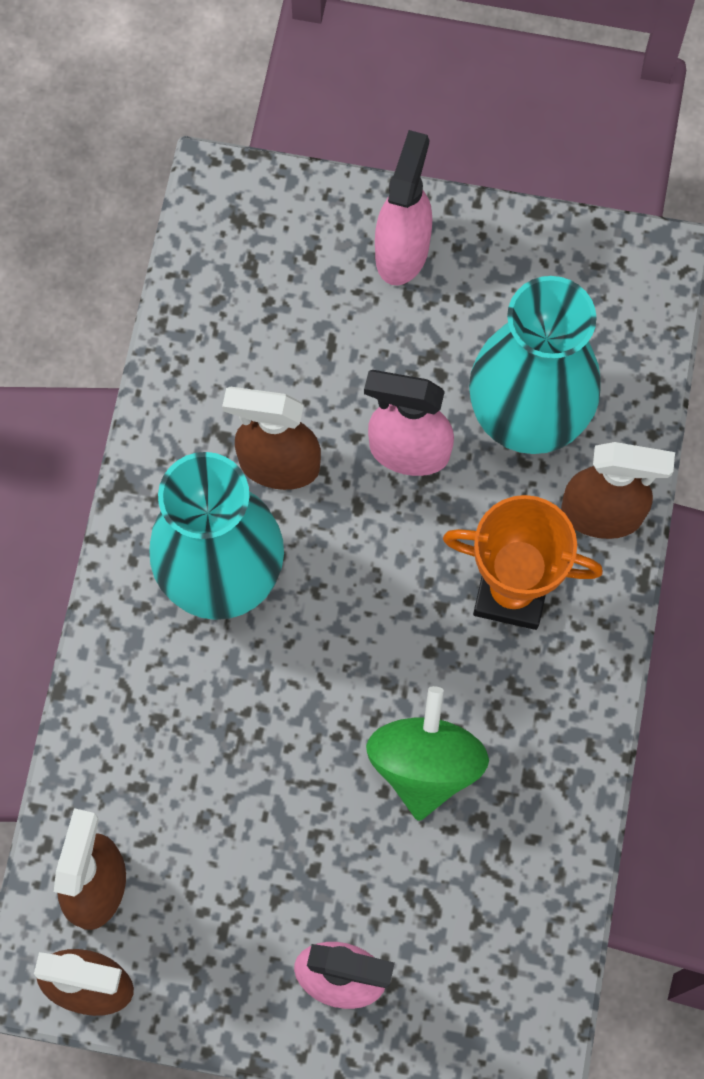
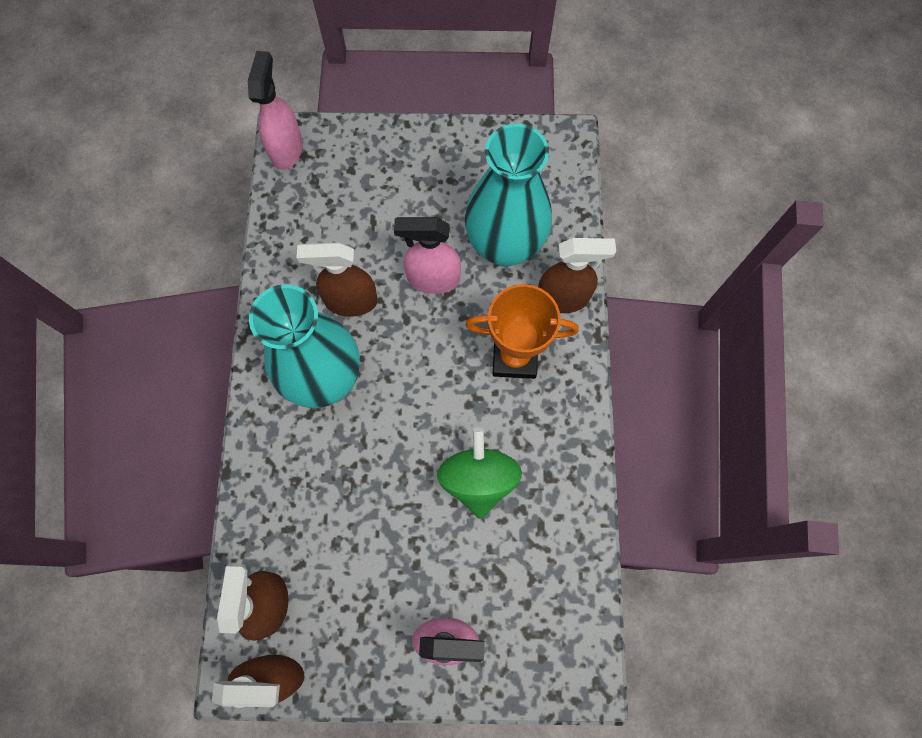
camera: 10 degrees left, 0 degrees up
pink spray bottle [375,130,432,286] -> pink spray bottle moved to [248,51,303,170]

